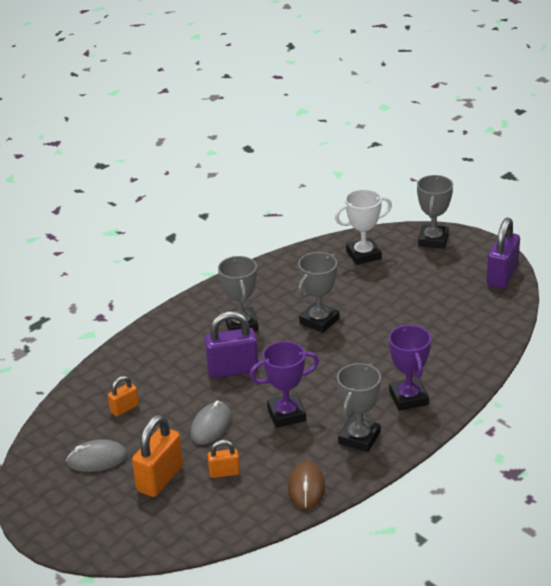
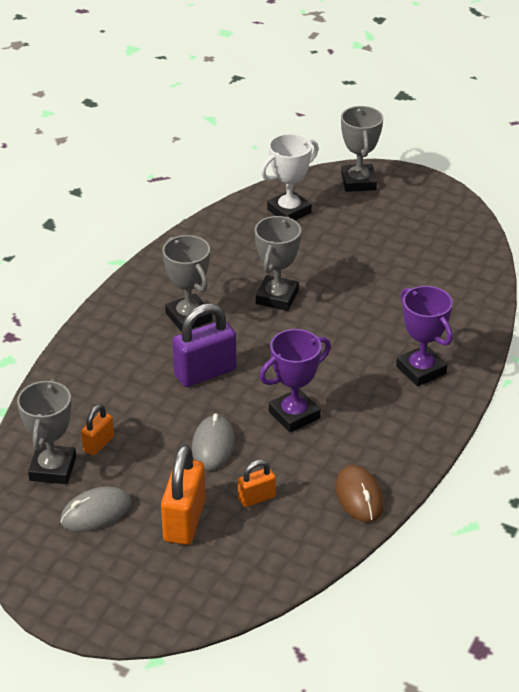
camera: 20 degrees left, 5 degrees up
grey trophy [337,363,381,452] -> grey trophy moved to [17,379,76,484]
purple padlock [487,218,520,289] -> none

